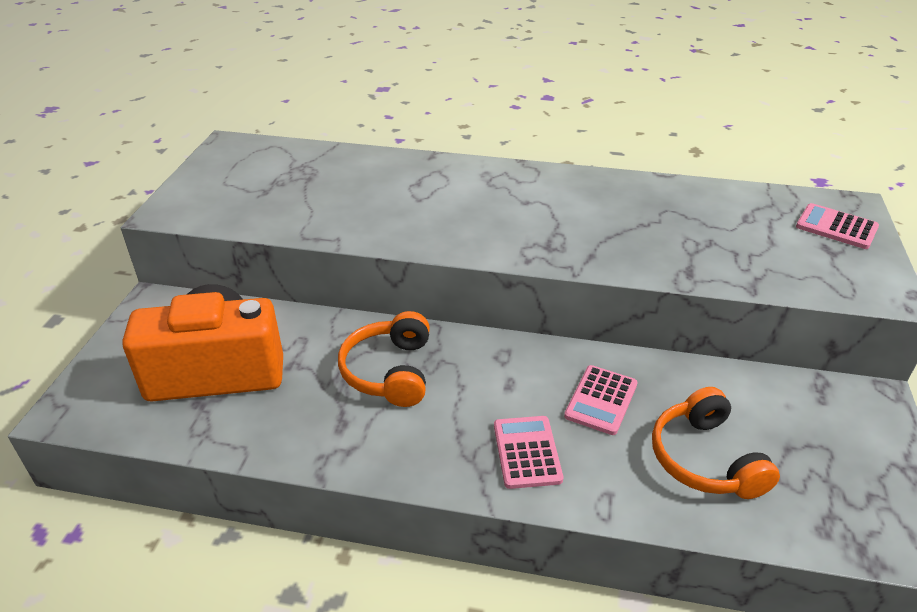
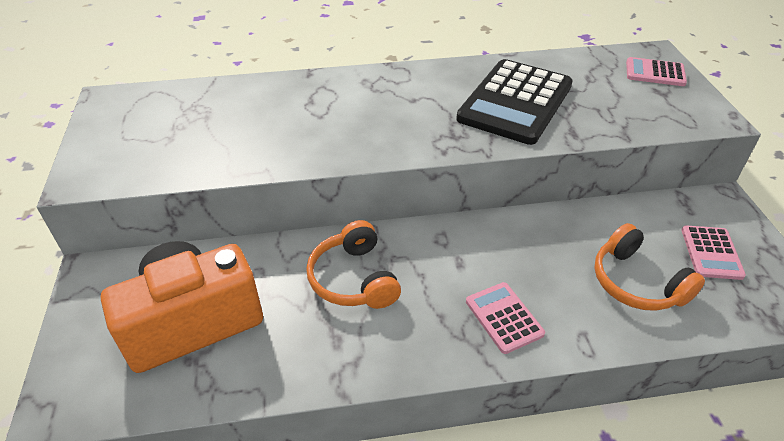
camera: 20 degrees left, 5 degrees up
pink calculator [564,365,638,435] -> pink calculator moved to [682,225,746,280]
none -> black calculator [456,59,573,145]

